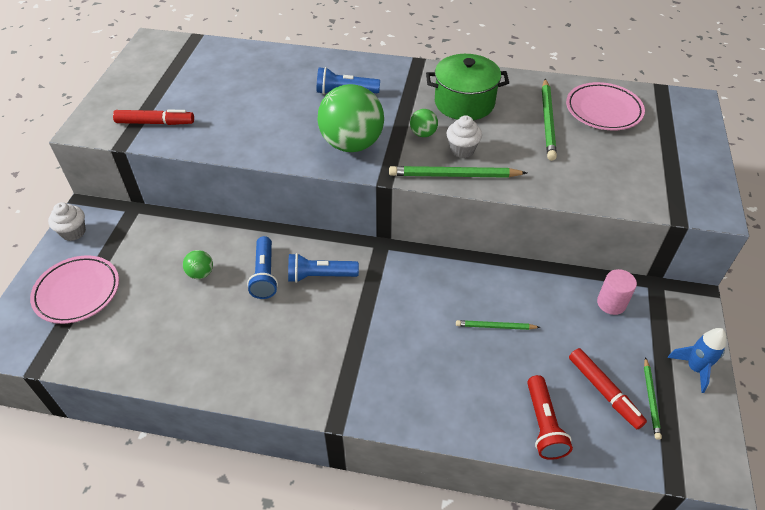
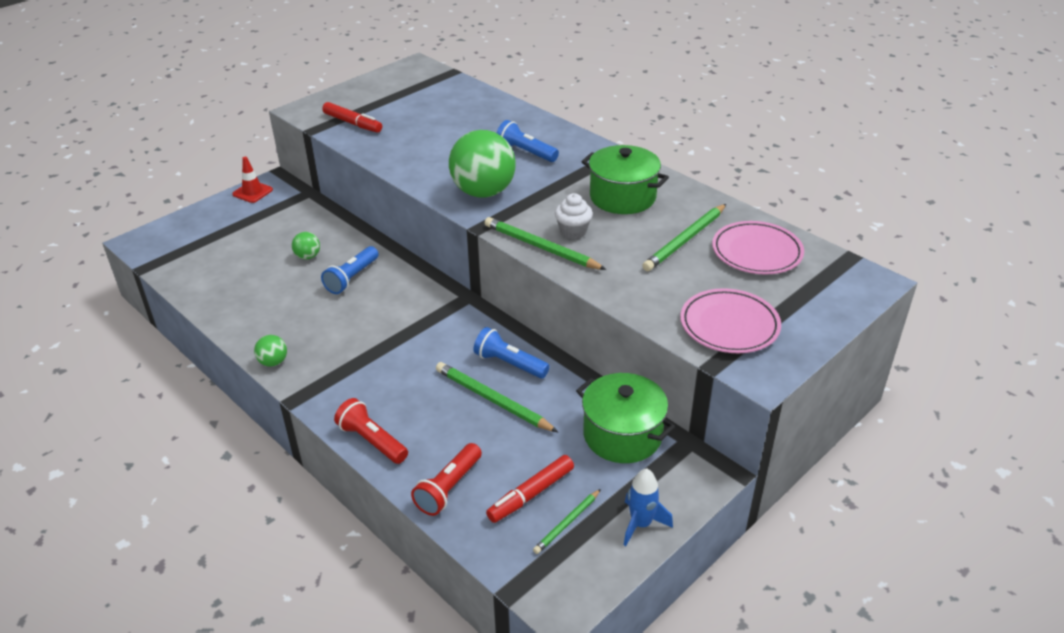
camera: 35 degrees right, 10 degrees down
pink plate [30,255,119,324] -> pink plate moved to [680,288,781,353]
white cupcake [48,202,86,241] -> red traffic cone [232,157,273,203]
blue flashlight [288,253,359,283] -> blue flashlight moved to [473,327,550,378]
green ball [410,109,438,137] -> green ball moved to [254,335,287,367]
green pencil [456,320,540,330] -> green pencil [436,362,558,432], size x1.71
red marker [569,348,647,429] -> red marker turned 45 degrees clockwise [486,455,574,523]
pink cylinder [597,269,637,315] -> green pot [576,373,675,463]
none -> red flashlight [334,398,408,464]

